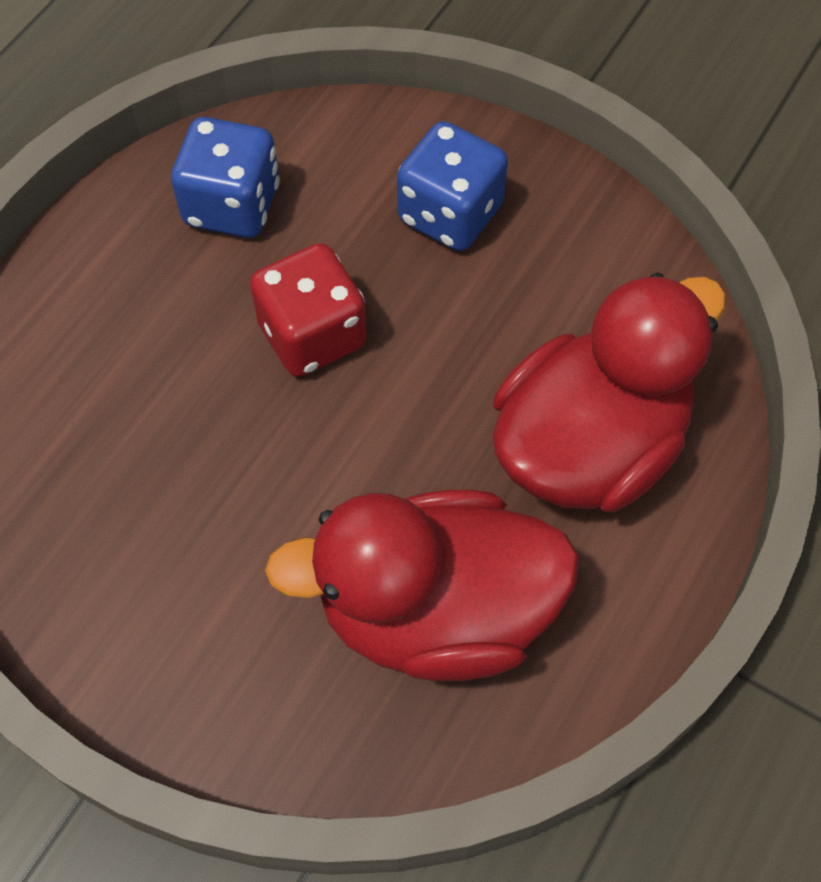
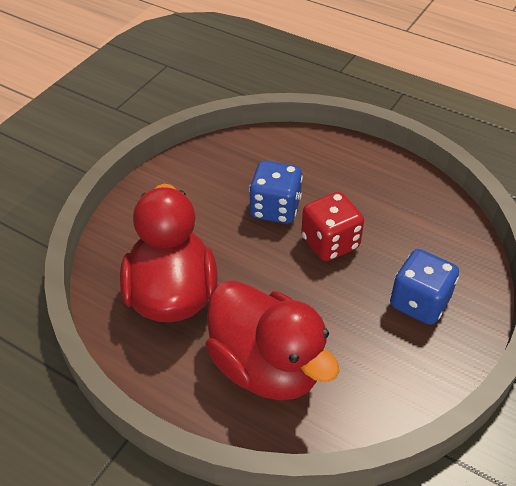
camera: 90 degrees right, 15 degrees down
blue dice [171,117,280,238] -> blue dice moved to [249,161,303,224]

